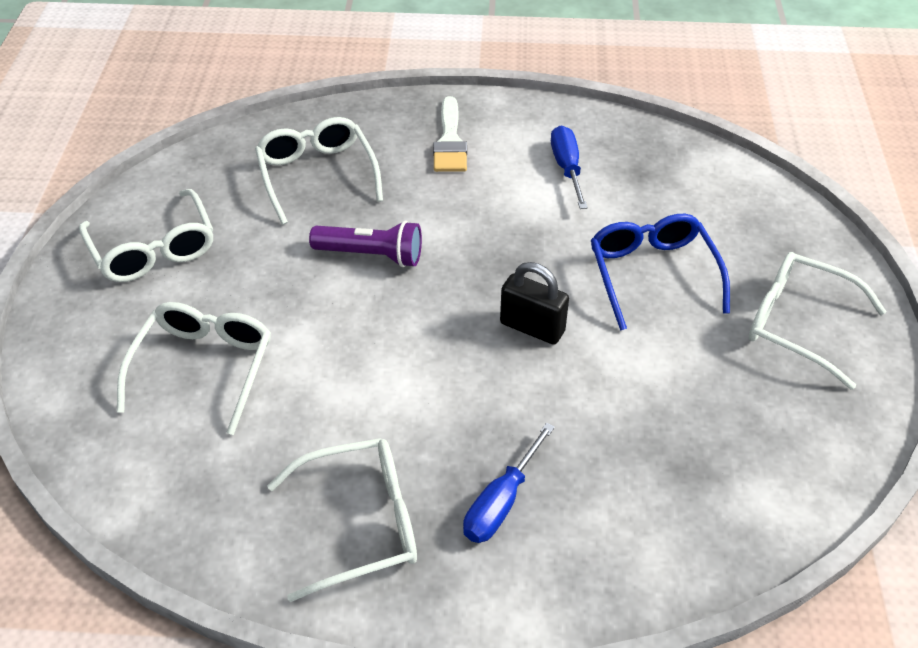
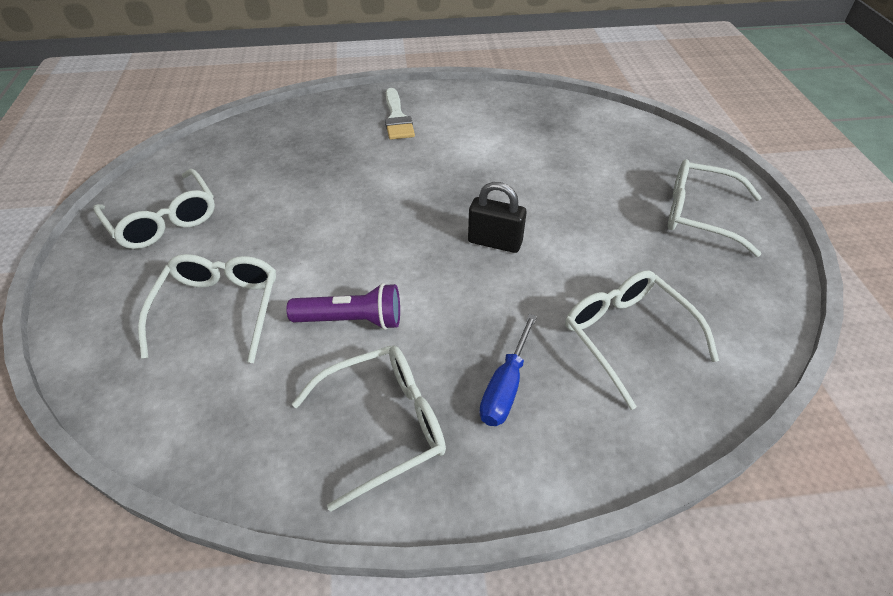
camera: 10 degrees left, 0 degrees up
white glasses [255,117,383,225] -> white glasses moved to [565,270,719,410]
purple flashlight [309,221,422,267] -> purple flashlight moved to [286,283,400,330]
blue screwdriver [551,125,588,209] -> none
blue glasses [591,214,730,331] -> none

